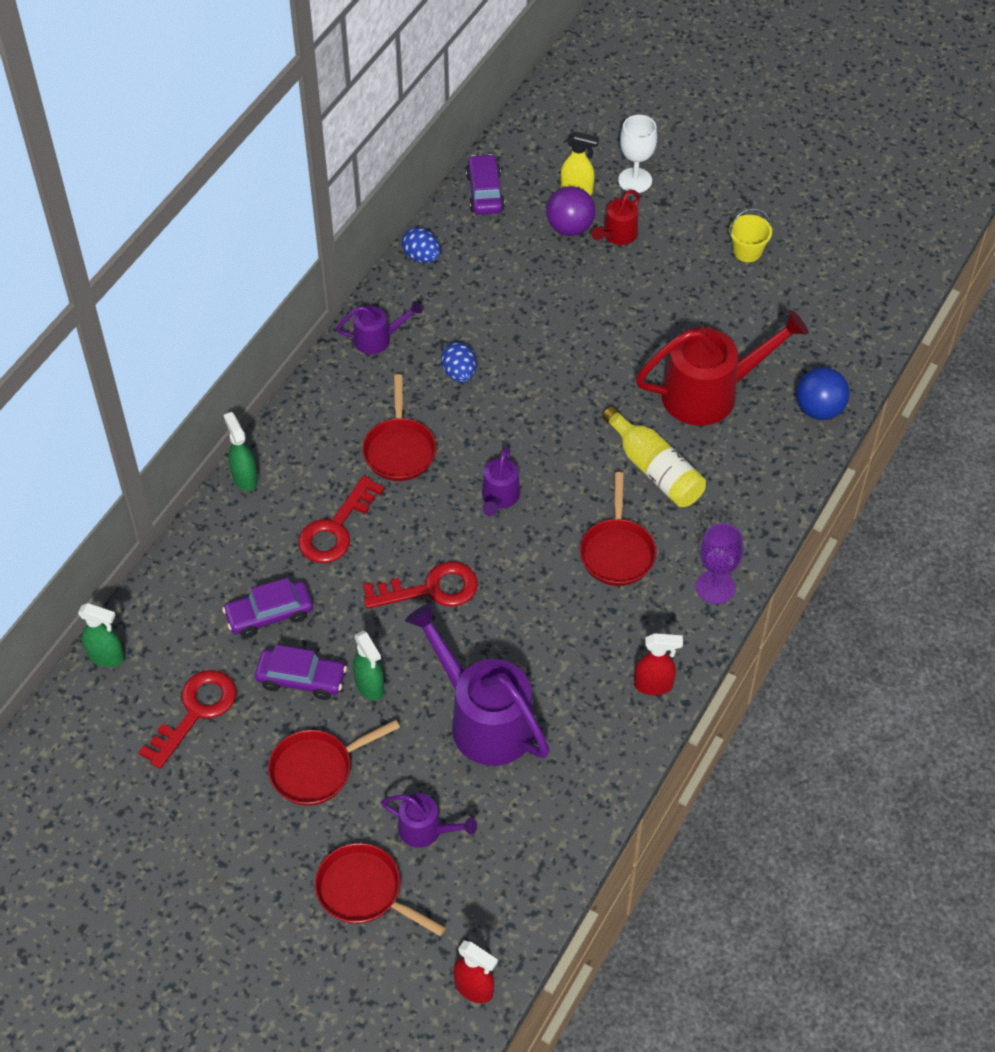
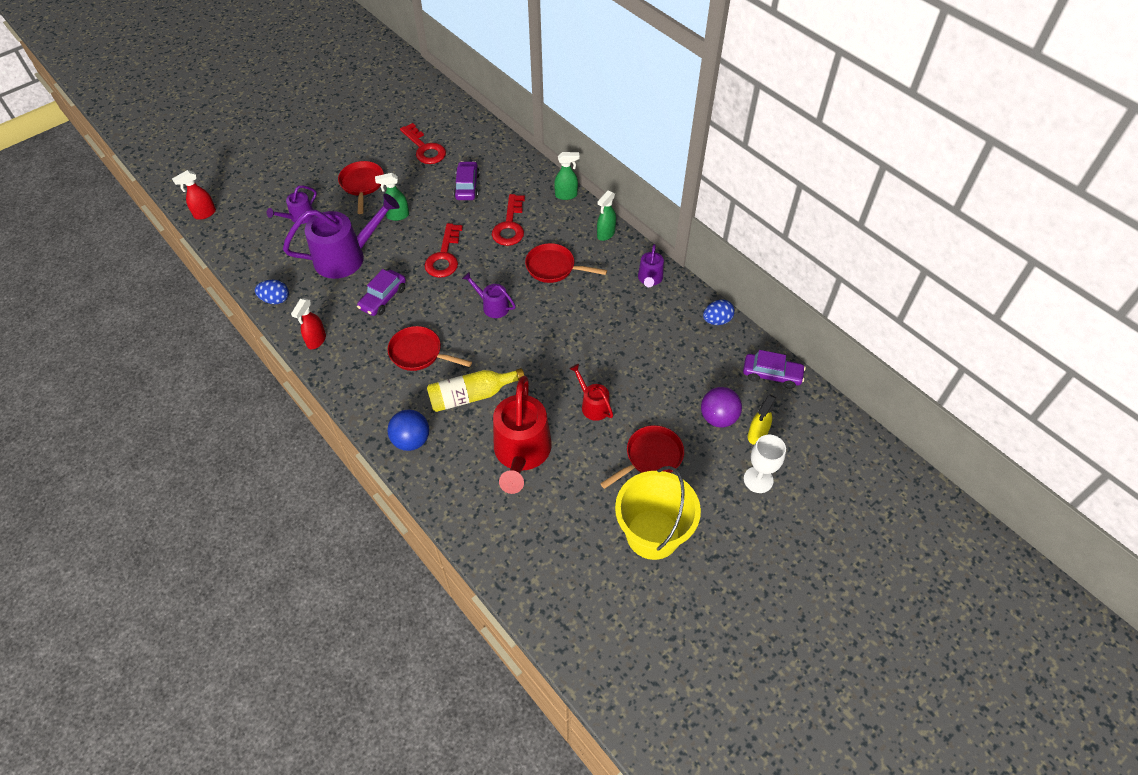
camera: 110 degrees right, 0 degrees up
green spray bottle [78,603,125,667] -> green spray bottle moved to [597,190,616,241]
purple car [255,645,347,700] -> purple car moved to [357,269,406,316]
red key [298,476,384,563] -> red key turned 135 degrees counterclockwise [492,194,525,246]
red pan [315,843,446,936] -> red pan moved to [600,425,684,489]
blue egg [441,342,476,383] -> blue egg moved to [255,280,289,304]
red watering can [591,189,640,245] -> red watering can moved to [569,364,613,421]
purple goblet [696,523,744,604] -> none
yellow bucket [729,208,772,262] -> yellow bucket [615,466,701,560], size x2.16
blue ball [796,367,850,420] -> blue ball moved to [387,410,429,451]

